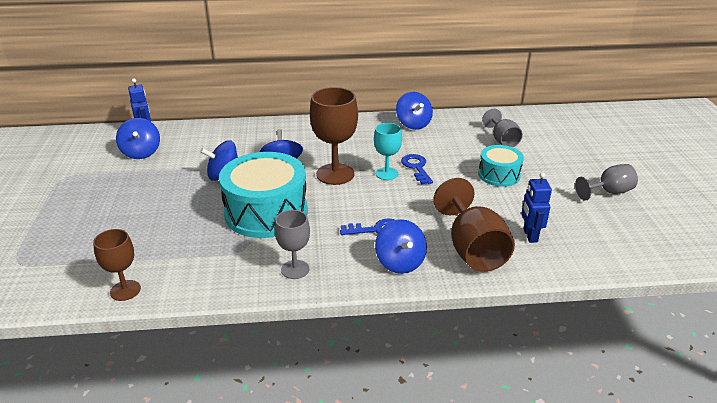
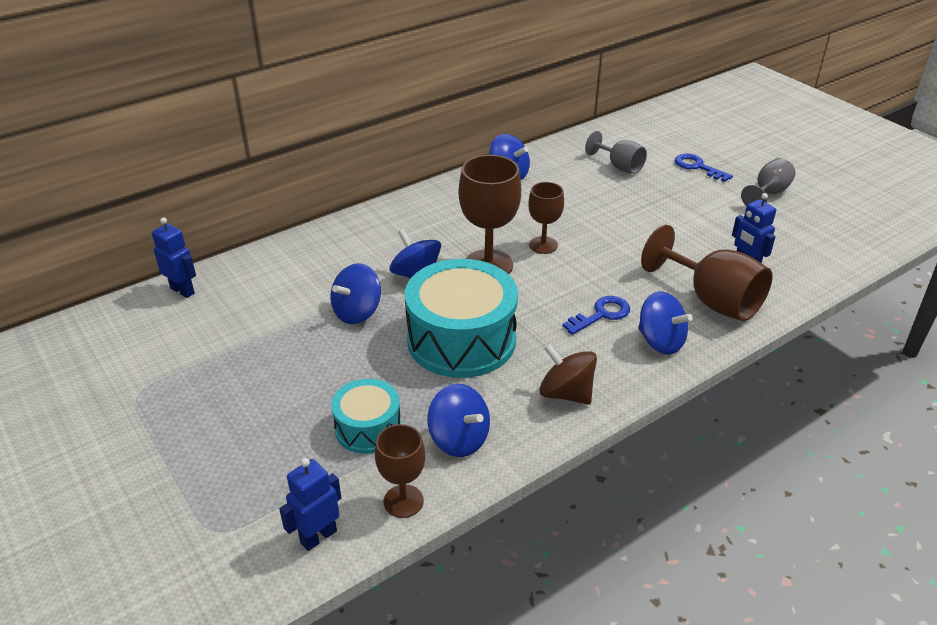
camera: 30 degrees left, 5 degrees up
blue spinning top [116,118,160,159] -> blue spinning top moved to [427,384,490,457]
grey goblet [275,210,310,279] -> brown spinning top [539,344,597,405]
turquoise goblet [374,123,402,180] -> brown goblet [528,182,564,254]
blue key [401,154,433,184] -> blue key moved to [675,154,733,182]
turquoise drum [478,145,524,187] -> turquoise drum moved to [331,379,401,454]
none -> blue robot [279,458,341,551]

